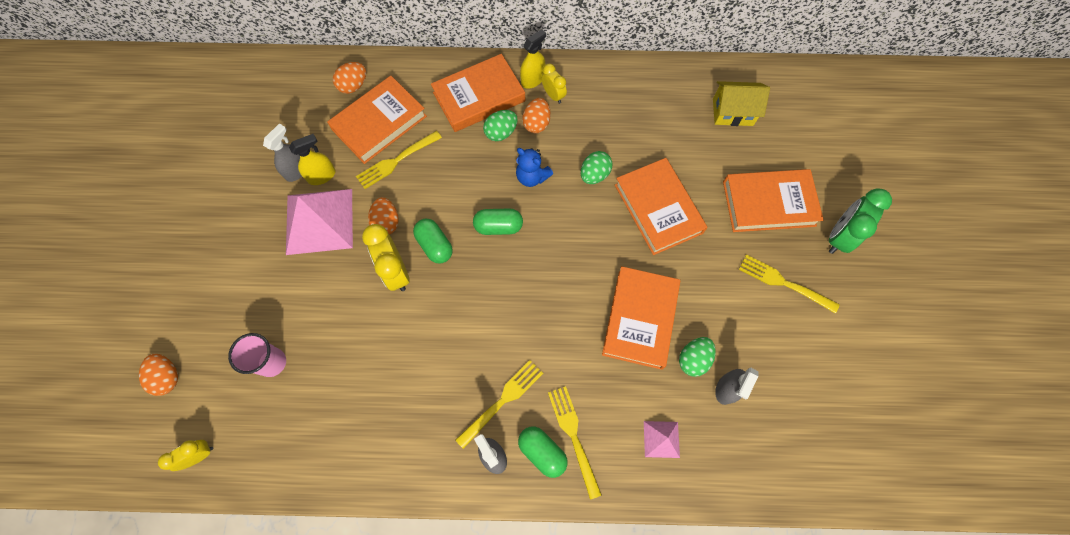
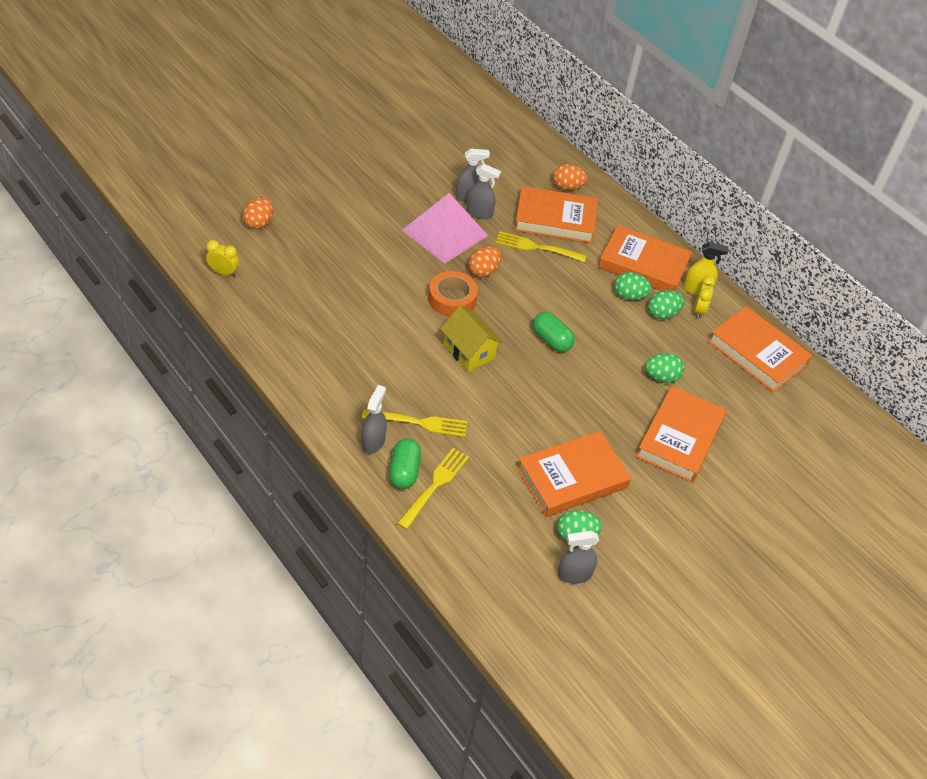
camera: 45 degrees right, 20 degrees down
pink cup [228,333,286,377] -> none
yellow spray bottle [289,134,336,185] -> grey spray bottle [466,164,501,219]
yellow clock [362,224,410,291] -> orange tape [428,271,478,317]
green capsule [413,219,453,264] -> none
blue teddy bear [516,148,553,187] -> none
orange egg [522,98,551,133] -> green egg [648,290,684,319]
pink pyramid [644,421,680,458] -> none
yellow house [713,81,770,126] -> yellow house moved to [440,306,503,372]
orange book [723,169,824,232] -> orange book moved to [708,306,813,393]
yellow fork [739,255,840,314] -> none
green clock [829,188,892,254] -> none

